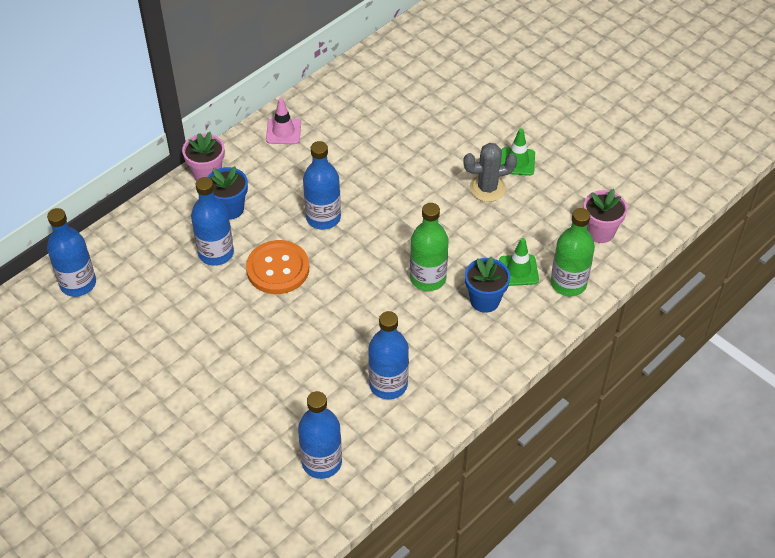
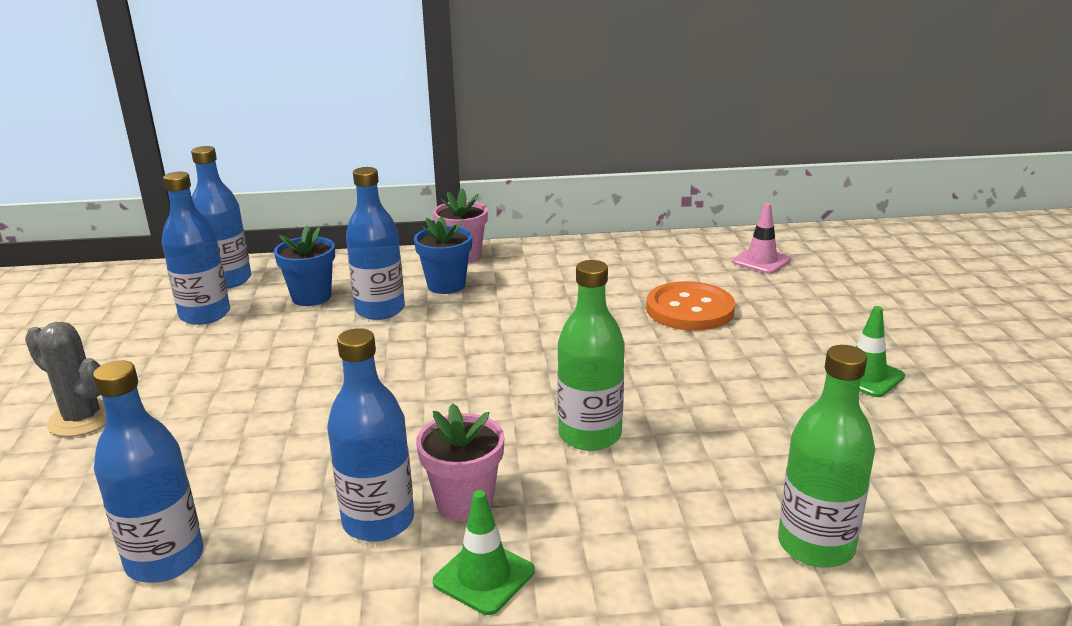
camera: 40 degrees right, 25 degrees down
orange button [246,240,309,294] -> orange button moved to [646,281,735,331]
pink traffic cone [266,98,301,144] -> pink traffic cone moved to [732,203,791,274]
blue bottle [303,141,341,230] -> blue bottle moved to [162,172,230,325]
grey cactus [463,143,517,202] -> grey cactus moved to [25,322,106,437]
blue flower pot [465,256,510,313] -> blue flower pot moved to [274,225,335,306]
green traffic cone [499,238,539,286] -> green traffic cone moved to [433,490,535,615]
pink flower pot [583,189,627,243] -> pink flower pot moved to [416,403,504,521]

